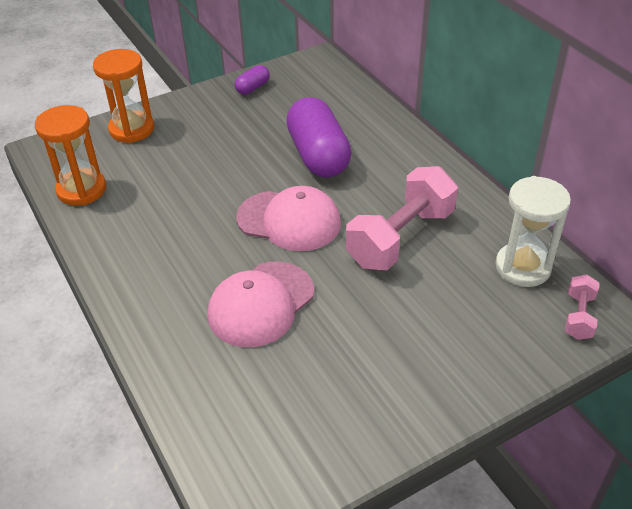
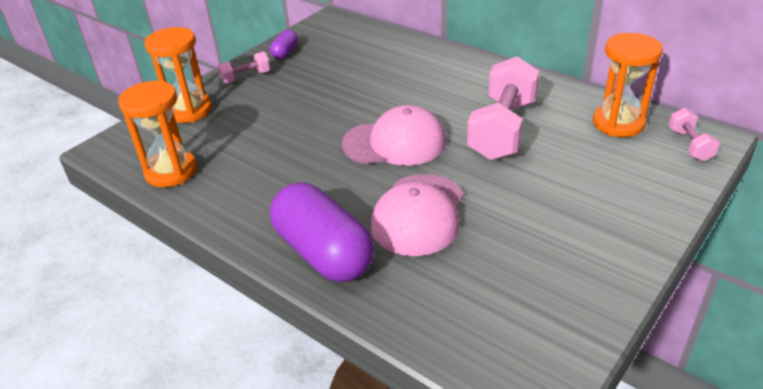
camera: 20 degrees left, 5 degrees down
purple capsule [286,97,352,178] -> purple capsule moved to [270,183,374,282]
white hourglass [495,176,571,287] -> orange hourglass [593,33,663,137]
none -> pink dumbbell [218,51,271,84]

